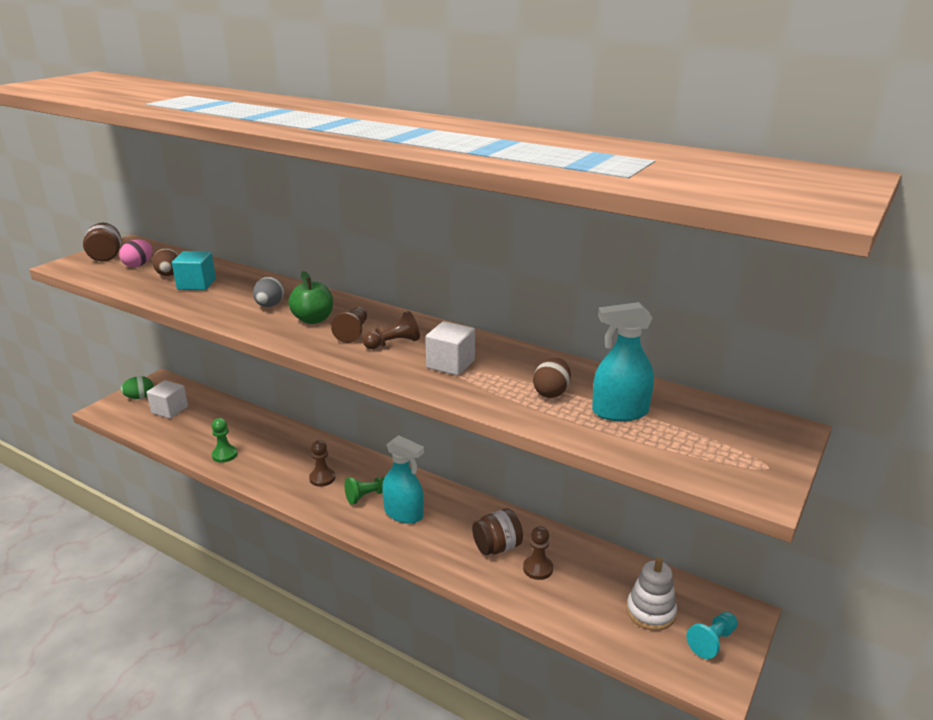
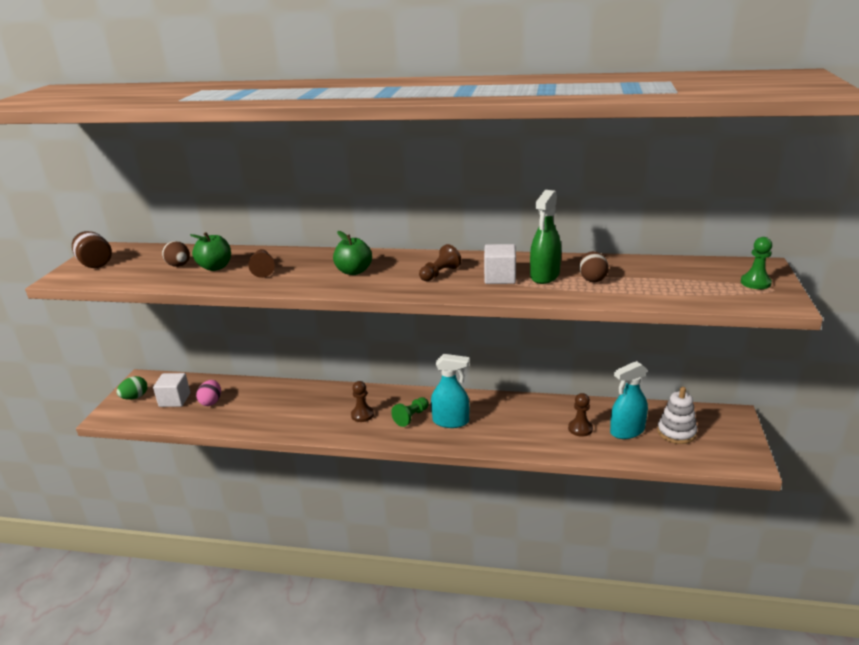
camera: 20 degrees left, 0 degrees up
pink egg [119,239,153,267] -> pink egg moved to [196,380,221,406]
turquoise cube [172,251,216,290] -> green apple [190,232,231,271]
green pawn [212,418,238,463] -> green pawn moved to [741,237,772,289]
grey egg [253,277,284,307] -> none
brown pawn [331,307,367,343] -> brown pawn moved to [248,249,275,278]
brown jar [472,508,523,555] -> none
turquoise spray bottle [592,302,654,421] -> turquoise spray bottle moved to [610,361,648,439]
turquoise pawn [686,612,738,659] -> none
none -> green spray bottle [530,190,561,284]

